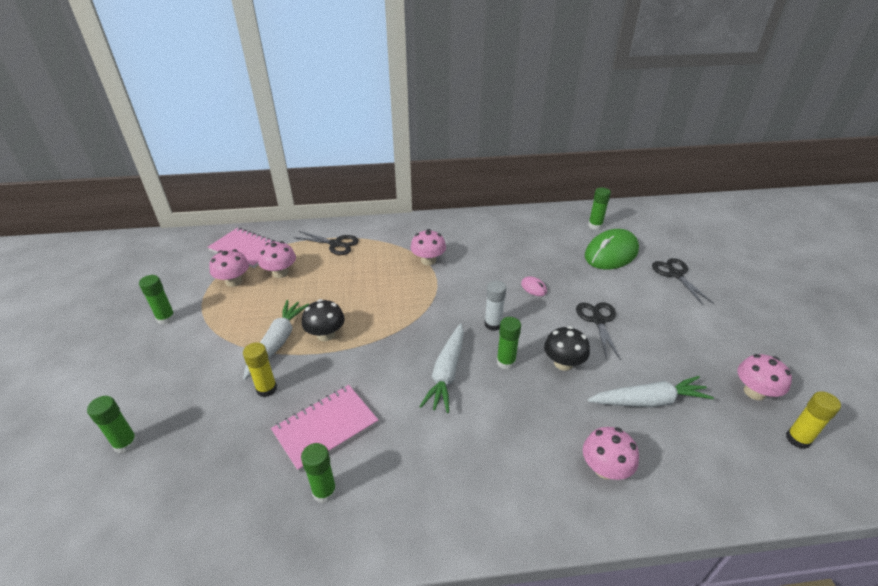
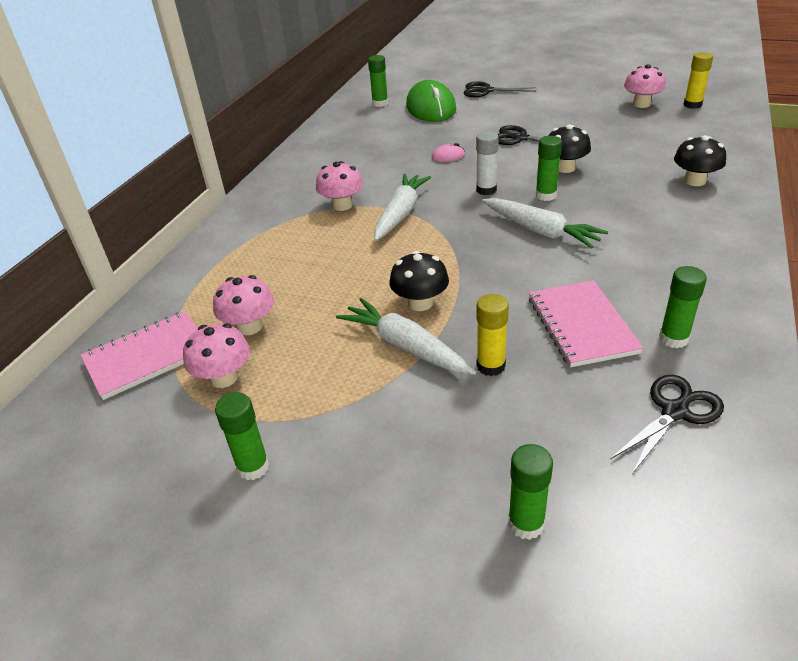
camera: 60 degrees left, 0 degrees up
black scissors [293,231,359,255] -> black scissors moved to [610,375,724,474]
pink mushroom [583,427,639,480] -> black mushroom [674,135,726,186]
white carrot [588,376,714,407] -> white carrot moved to [374,174,431,241]

